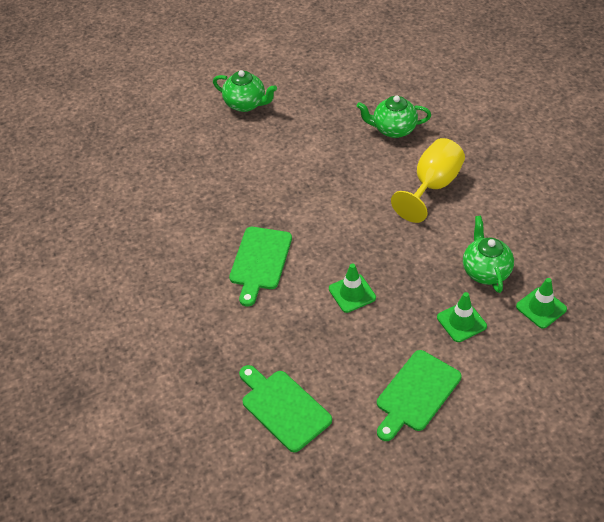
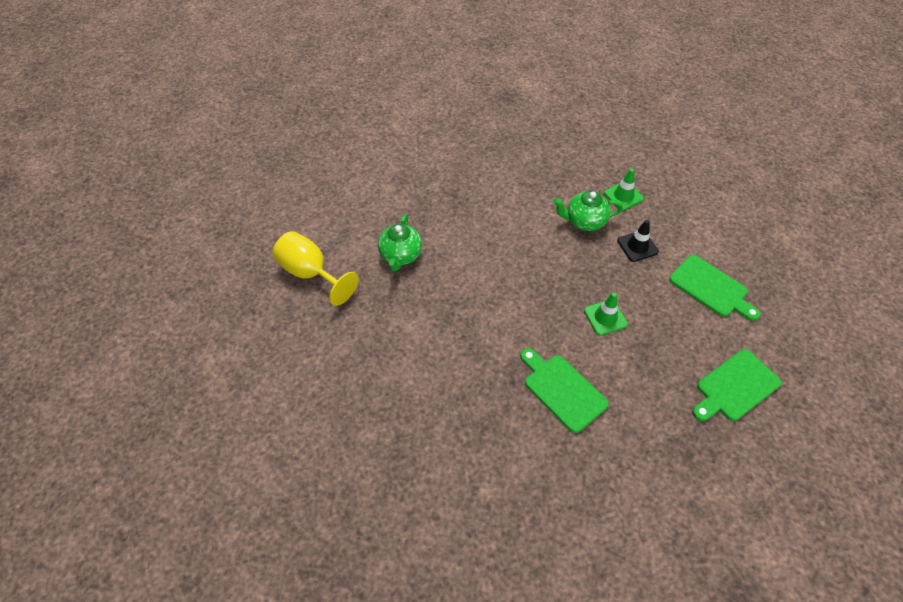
camera: 85 degrees left, 5 degrees up
green teapot [213,70,277,112] -> none
green cutting board [229,227,292,306] -> green cutting board turned 150 degrees counterclockwise [521,348,609,433]
yellow goblet [391,138,465,223] -> yellow goblet moved to [273,231,358,306]
green traffic cone [437,292,487,342] -> black traffic cone [617,220,659,262]

